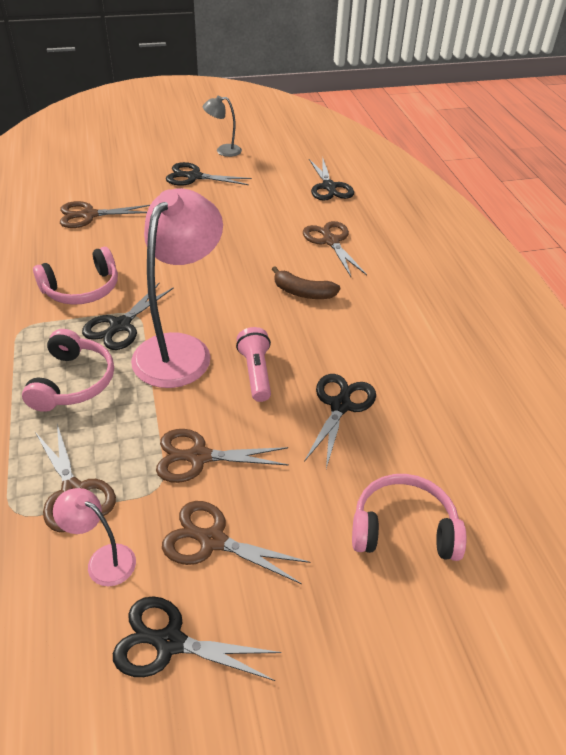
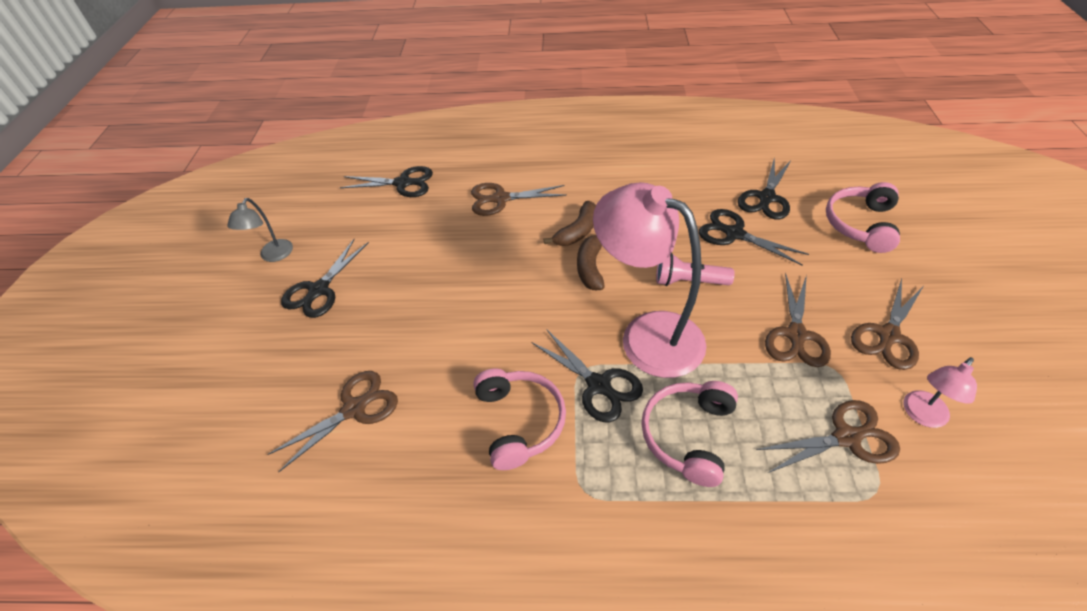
camera: 70 degrees left, 5 degrees up
pink headphones [22,329,114,412] -> pink headphones turned 90 degrees counterclockwise [641,381,738,487]
brown scissors [60,201,150,228] -> brown scissors turned 135 degrees counterclockwise [267,371,398,472]
black scissors [113,596,282,681] -> black scissors moved to [738,156,792,219]
none -> brown banana [577,235,605,290]

